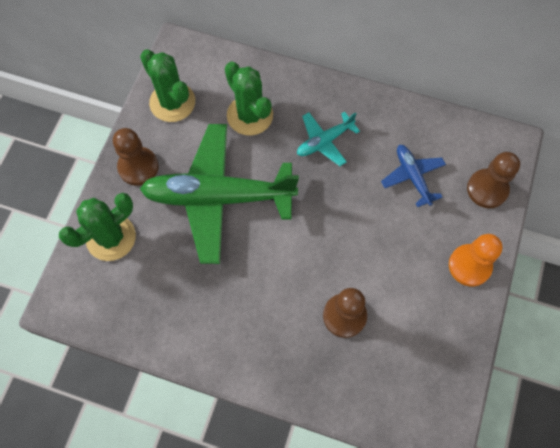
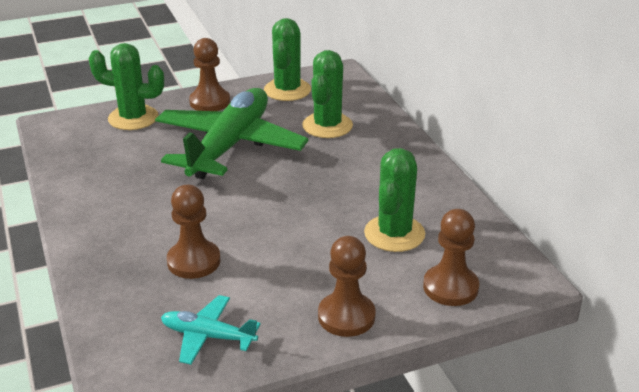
camera: 50 degrees right, 35 degrees down
green plane [140,124,299,264] -> green plane turned 60 degrees clockwise [155,88,308,179]
turquoise plane [297,112,360,166] -> turquoise plane moved to [161,295,261,365]
blue plane [381,145,446,207] -> green cactus [364,148,425,252]
orange pawn [449,234,503,286] -> brown pawn [318,236,376,337]

